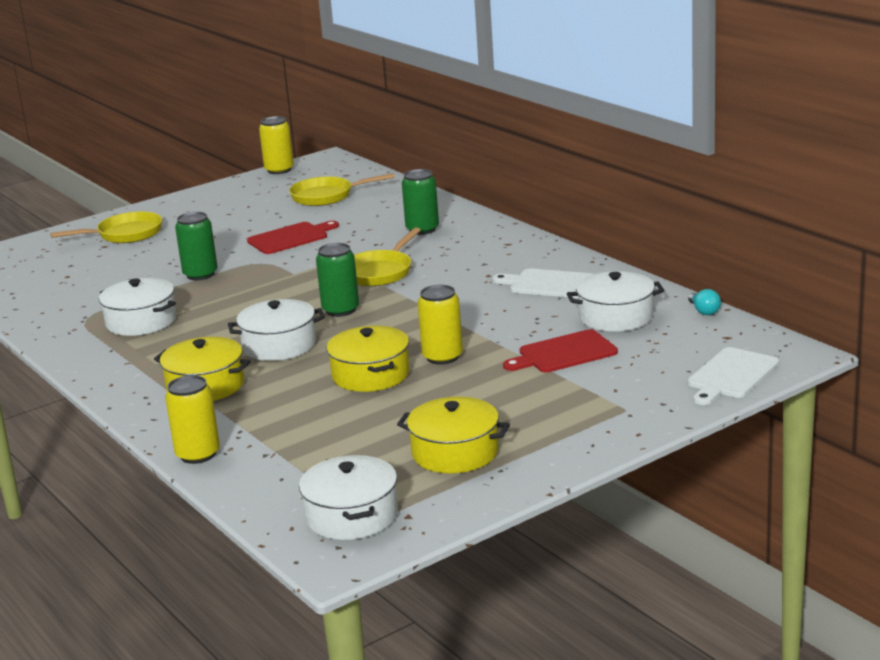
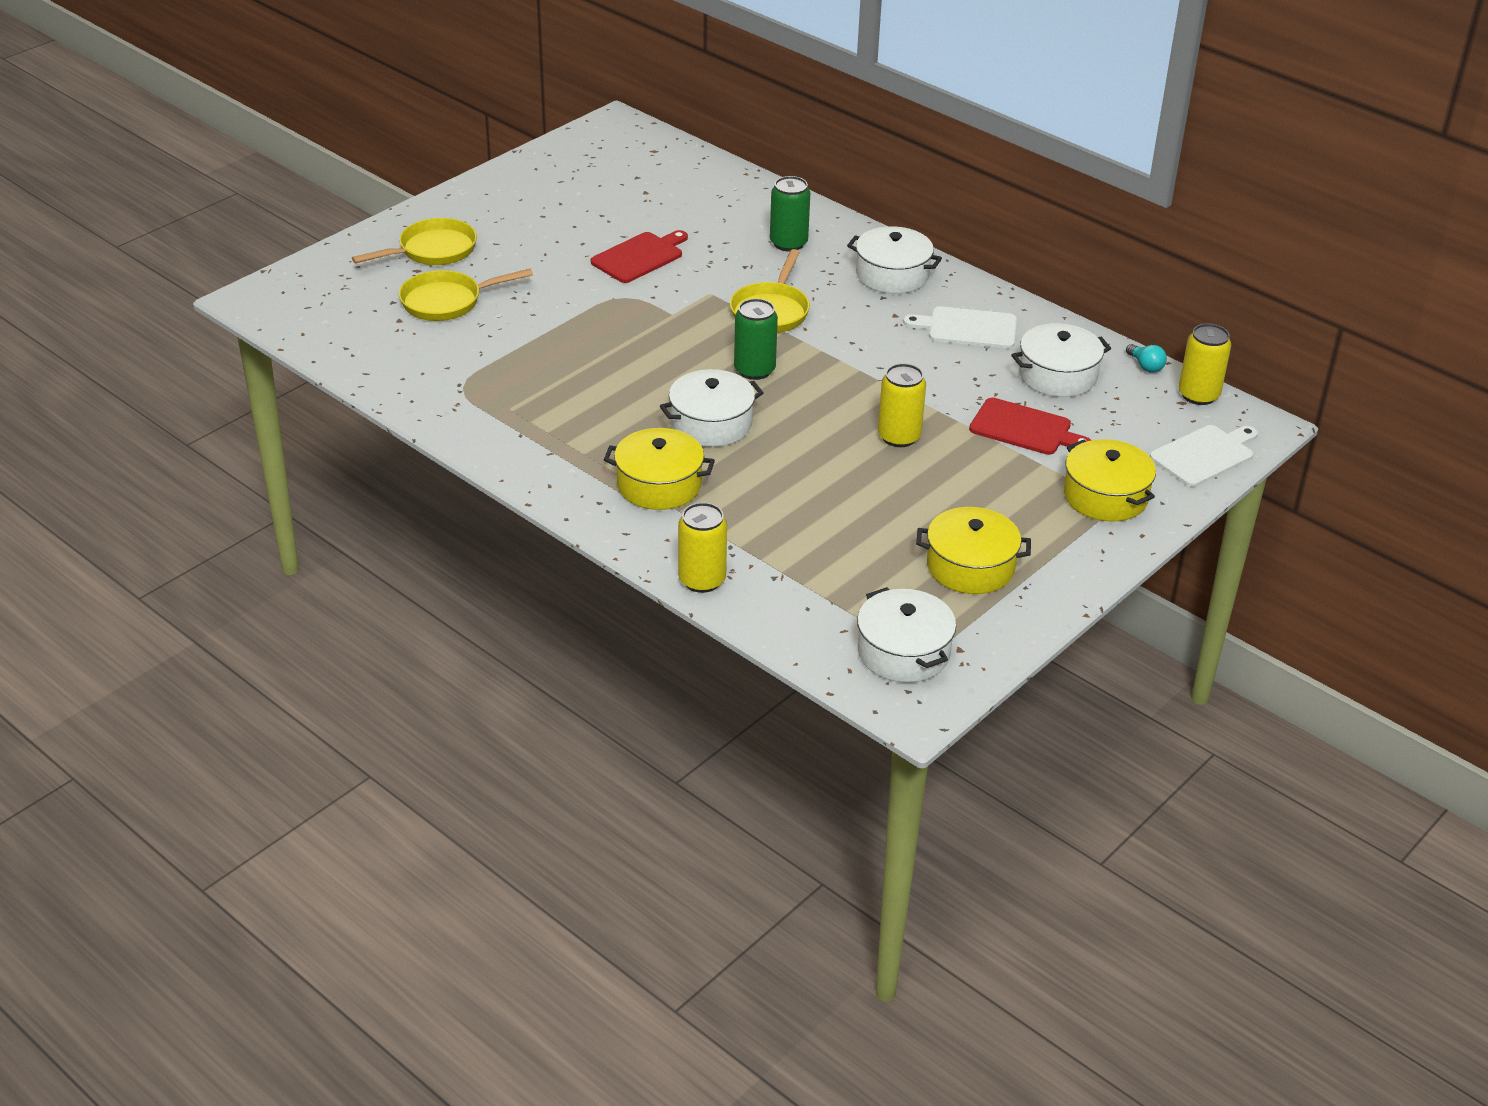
camera: 15 degrees left, 15 degrees up
white pot [99,278,176,336] -> white pot moved to [847,226,942,294]
green can [175,212,218,280] -> none
yellow can [259,116,294,174] -> yellow can moved to [1179,323,1231,405]
yellow pan [289,173,395,206] -> yellow pan moved to [399,269,533,321]
yellow pot [327,326,410,392] -> yellow pot moved to [1064,439,1156,522]
red cutting board [503,329,618,373] -> red cutting board turned 120 degrees counterclockwise [969,398,1091,455]
white cutting board [688,347,779,405] -> white cutting board turned 150 degrees counterclockwise [1150,425,1258,487]

